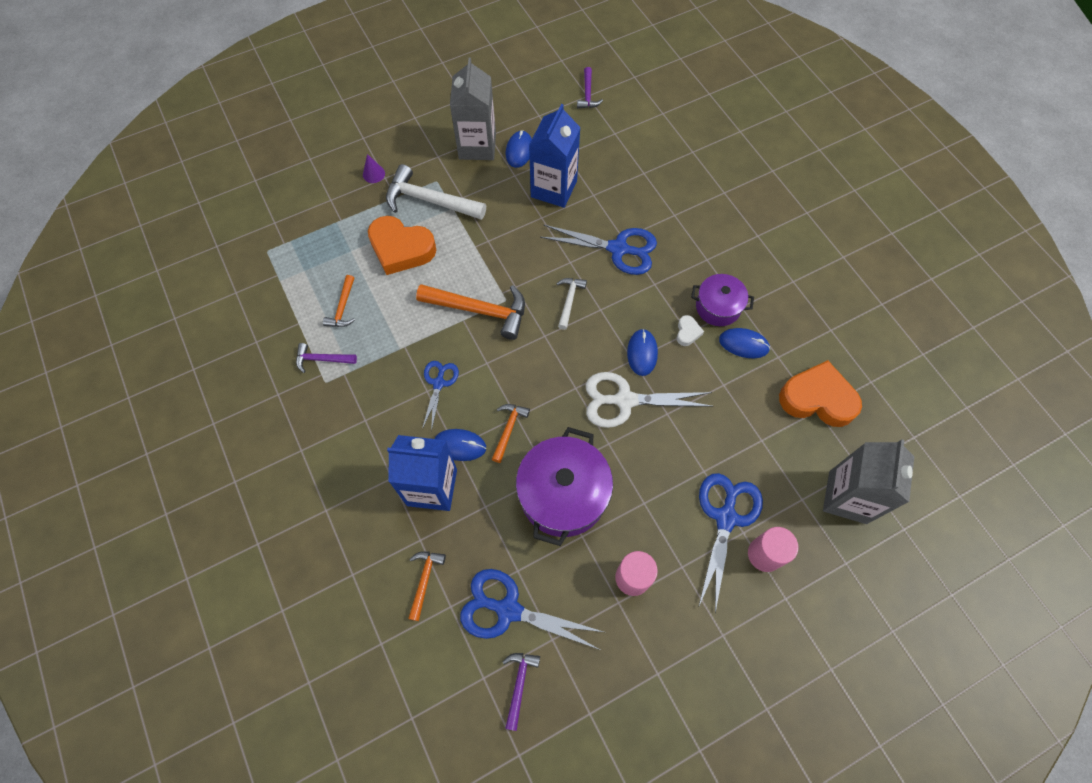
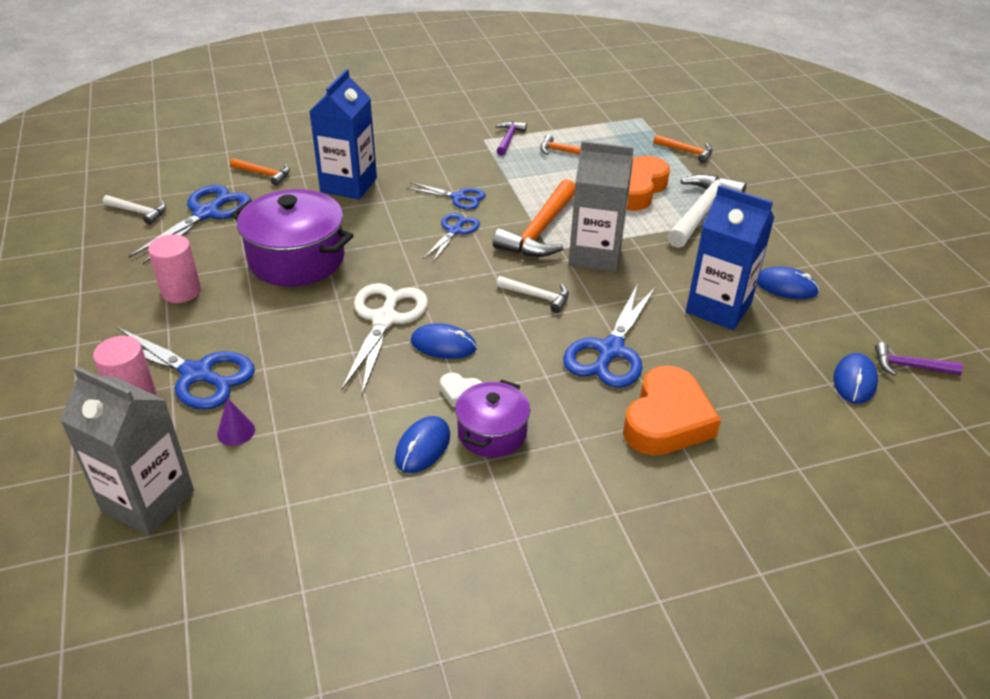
camera: 100 degrees right, 25 degrees down
purple cone [363,154,385,183] -> purple cone moved to [217,398,255,446]
blue mouse [434,429,486,461] -> blue mouse moved to [834,353,878,404]
grey carton [450,58,496,160] -> grey carton moved to [568,141,634,272]
orange hammer [492,404,530,463] -> orange hammer moved to [653,135,713,163]
purple hammer [503,653,540,731] -> white hammer [103,195,166,225]
orange heart [779,360,862,427] -> orange heart moved to [623,366,721,456]
none -> blue scissors [423,213,480,262]

